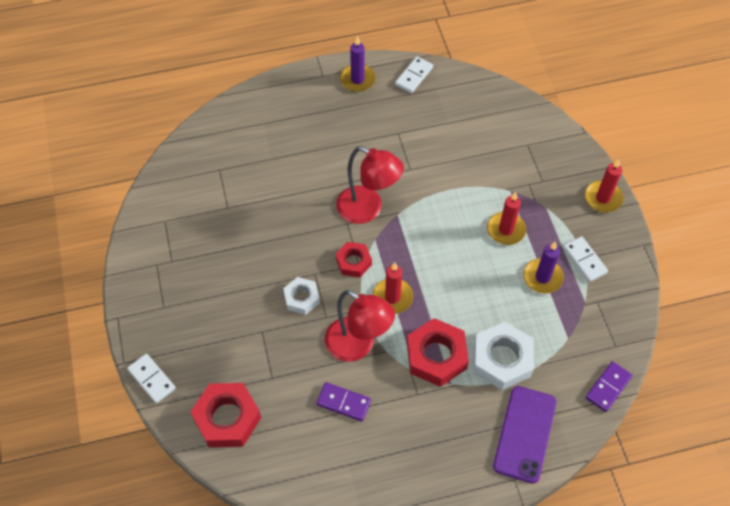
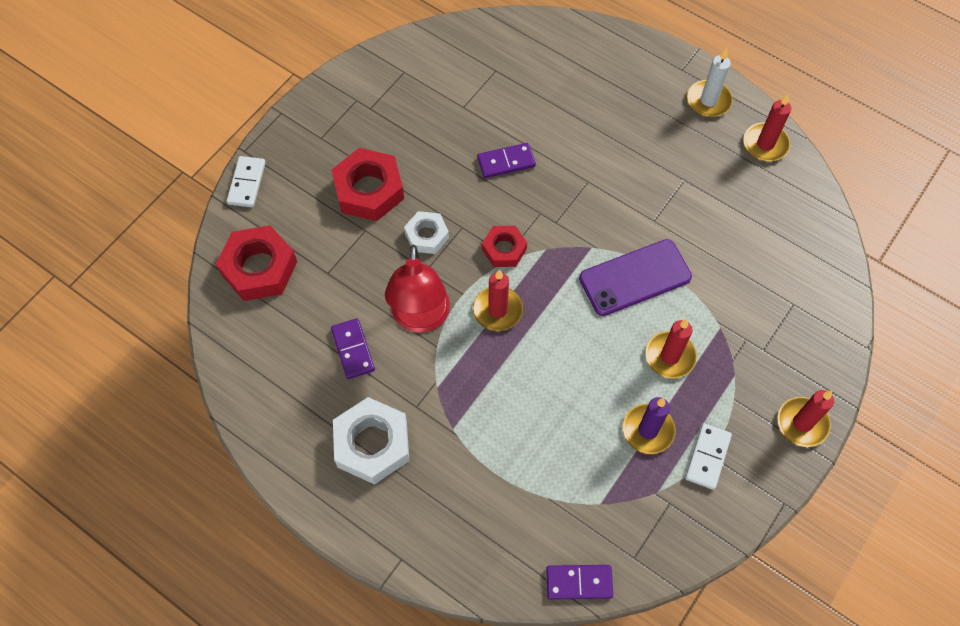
camera: 50 degrees right, 5 degrees up
red lamp [336,146,404,224] -> none
purple candle [340,36,376,92] -> white candle [687,48,733,117]
white domino [395,57,433,93] -> red candle [744,94,791,161]
red nut [407,318,469,387] -> red nut moved to [332,148,404,221]
white nut [473,322,534,390] -> white nut moved to [333,397,409,485]
purple phone [493,386,557,483] -> purple phone moved to [579,239,692,316]
none -> purple domino [477,143,536,178]

